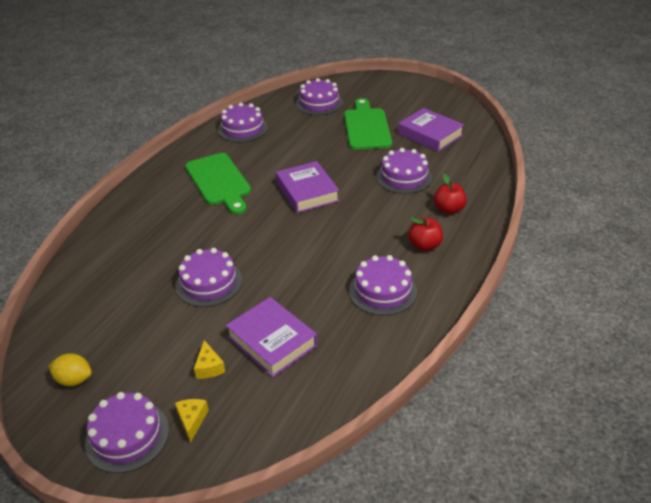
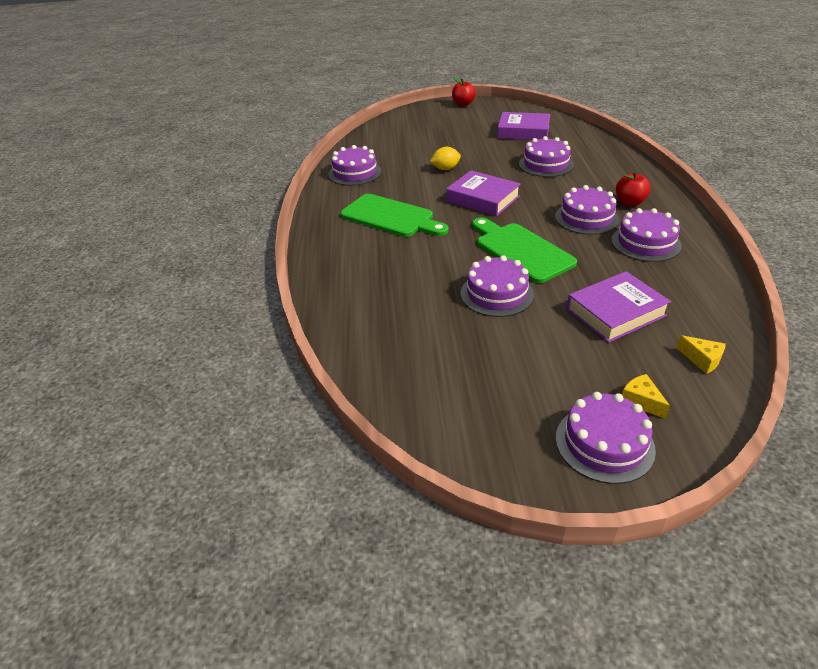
camera: 30 degrees left, 0 degrees up
yellow lemon [48,353,92,386] -> yellow lemon moved to [430,147,461,170]
yellow cheese [194,340,225,379] -> yellow cheese moved to [677,335,726,374]
purple book [225,297,317,377] -> purple book turned 45 degrees counterclockwise [567,271,671,343]
purple cake [296,78,343,115] -> purple cake moved to [555,185,619,235]
green cutting board [344,98,392,150] -> green cutting board moved to [472,218,577,283]
red apple [434,174,467,214] -> red apple moved to [452,77,476,106]

